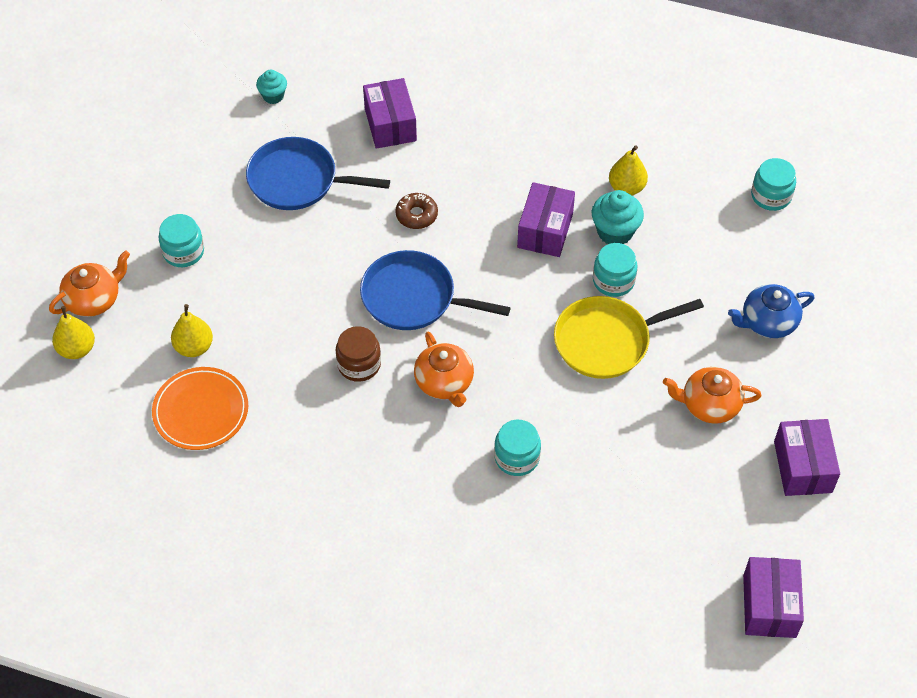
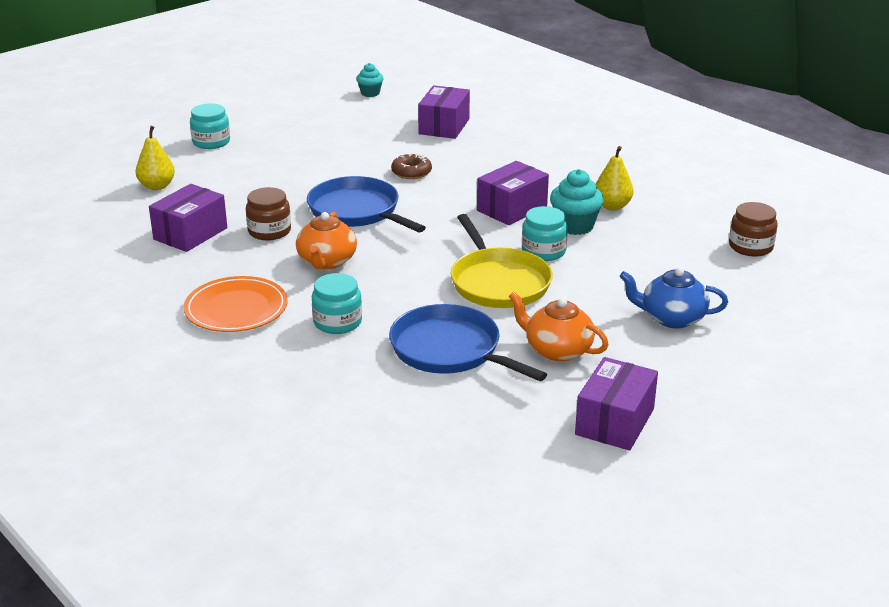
camera: 30 degrees right, 25 degrees down
orange teapot [49,251,130,317] -> none
yellow pear [52,306,95,359] -> none
orange plate [152,367,248,450] -> orange plate moved to [184,276,288,332]
blue pan [246,137,390,210] -> blue pan moved to [389,304,547,381]
yellow pan [554,296,704,379] -> yellow pan turned 120 degrees counterclockwise [451,214,553,308]
purple box [743,557,804,638] -> purple box moved to [149,184,227,252]
turquoise jar [751,158,796,211] -> brown jar [729,202,778,257]

